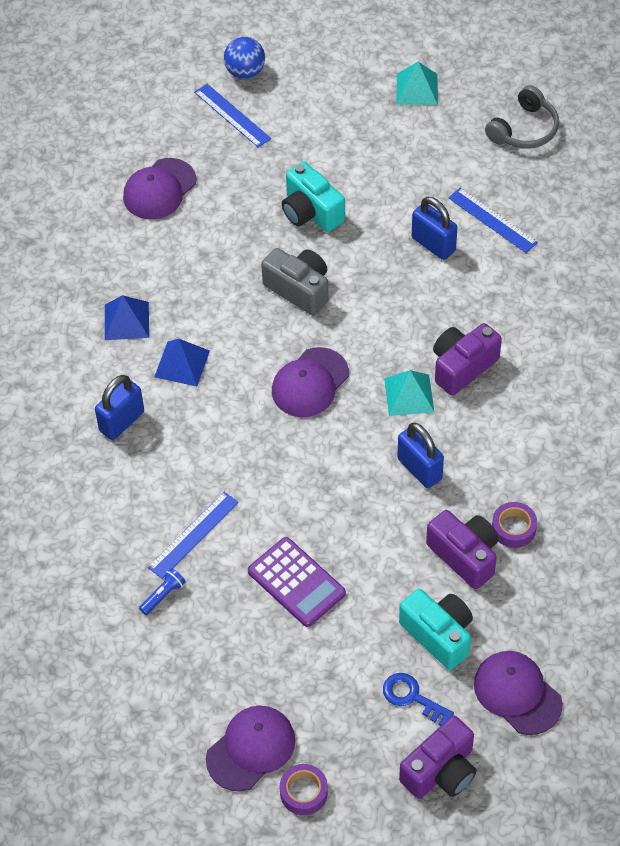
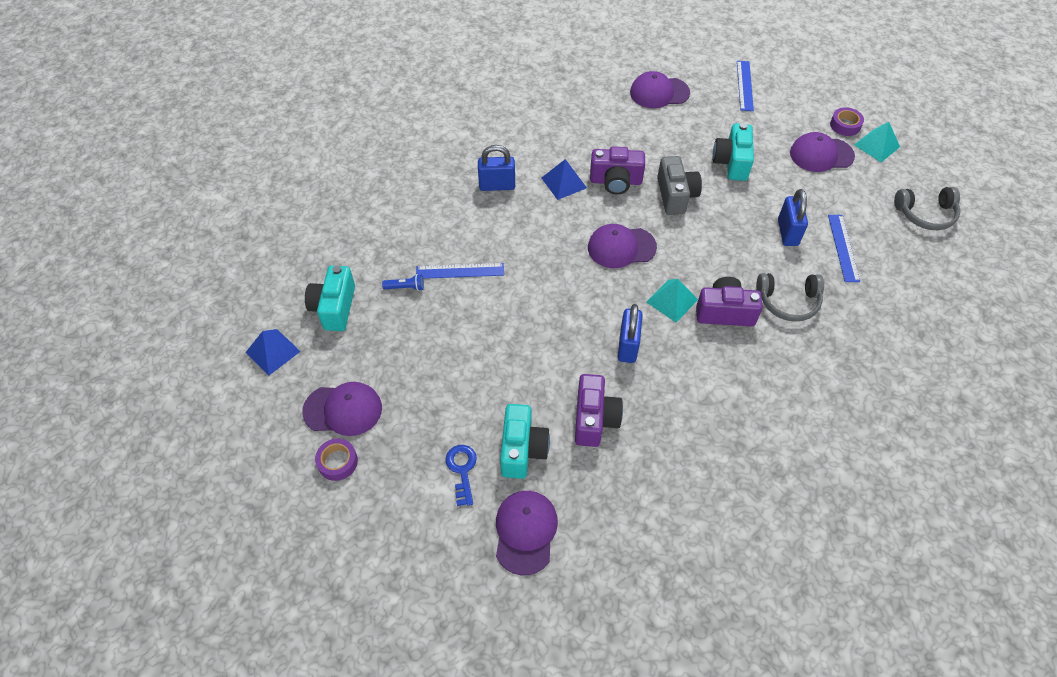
camera: 45 degrees right, 0 degrees up
blue pyramid [105,295,149,340] -> blue pyramid moved to [245,329,301,375]
blue ball [224,37,265,79] -> none
purple calculator [248,537,346,627] -> none
purple camera [399,716,476,799] -> purple camera moved to [590,147,645,195]
purple tape [492,502,537,548] -> purple tape moved to [830,107,864,136]
none -> turquoise camera [305,266,355,331]
none -> grey headphones [756,273,824,322]
none -> purple cap [790,132,855,172]

